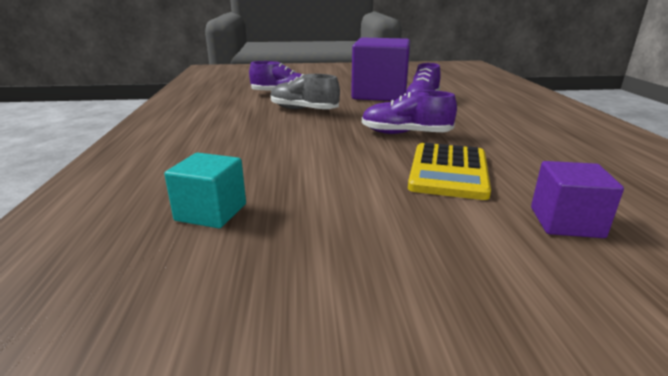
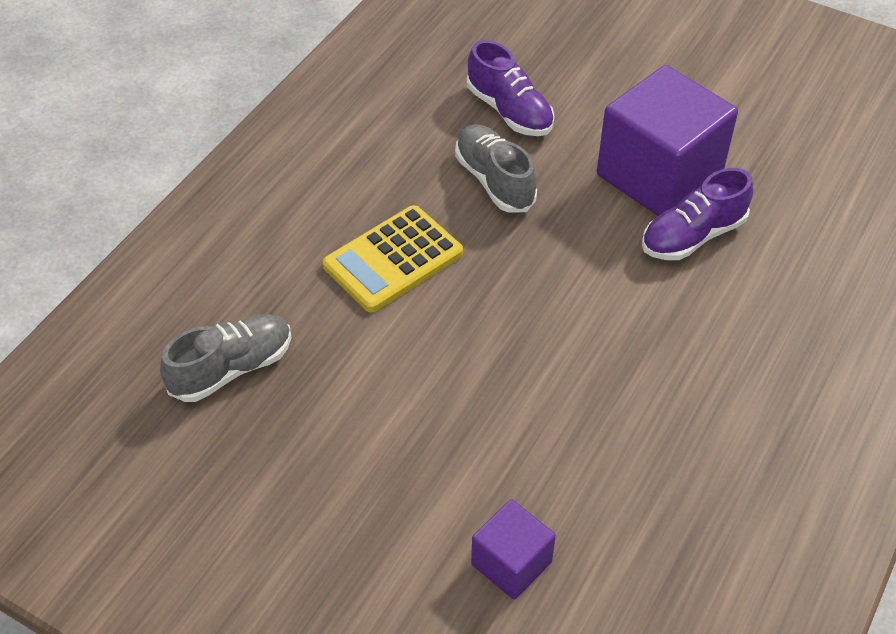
camera: 35 degrees right, 25 degrees up
turquoise cube [164,153,246,228] -> grey shoe [160,314,292,402]
purple shoe [362,90,457,134] -> none
yellow calculator [408,143,491,200] -> yellow calculator moved to [323,205,463,312]

